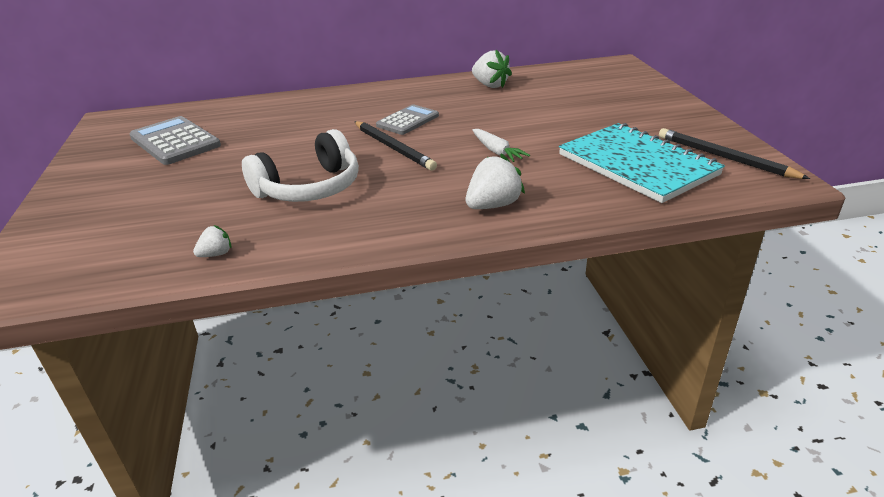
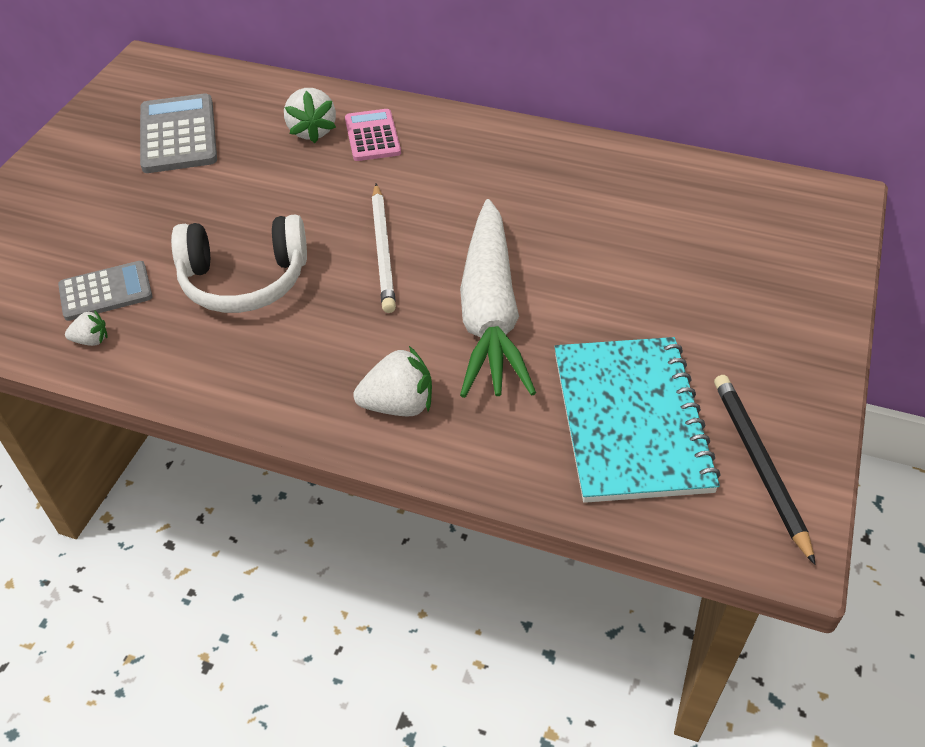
camera: 30 degrees right, 15 degrees up
black pencil [354,121,437,171] -> white pencil [372,184,396,313]
grey calculator [376,105,439,135] -> grey calculator moved to [58,261,152,321]
white strawberry [472,50,512,88] -> white strawberry moved to [284,88,336,143]
white carrot [472,129,530,162] -> white carrot [460,199,536,398], size x2.36
none -> pink calculator [345,109,401,161]

